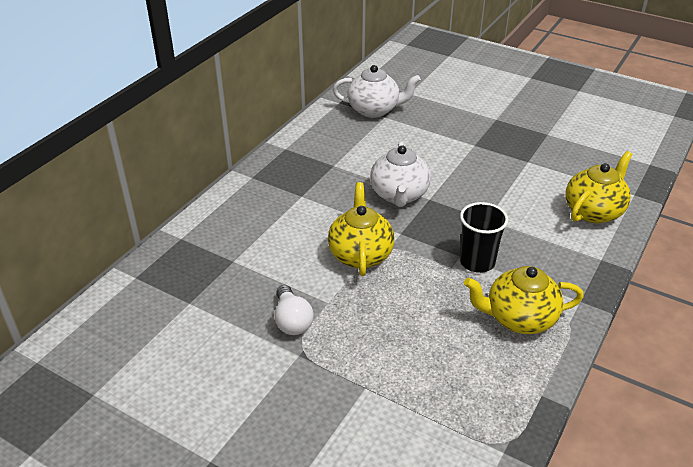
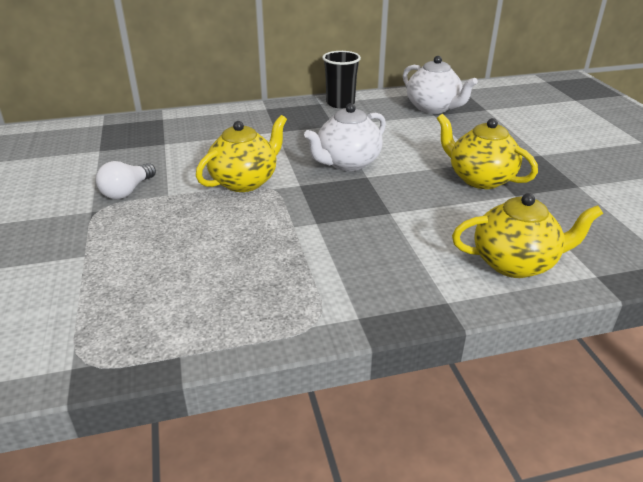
camera: 45 degrees right, 5 degrees down
black cup [460,202,508,273] -> black cup moved to [322,51,361,108]
yellow teapot [464,266,584,334] -> yellow teapot moved to [437,114,538,189]

